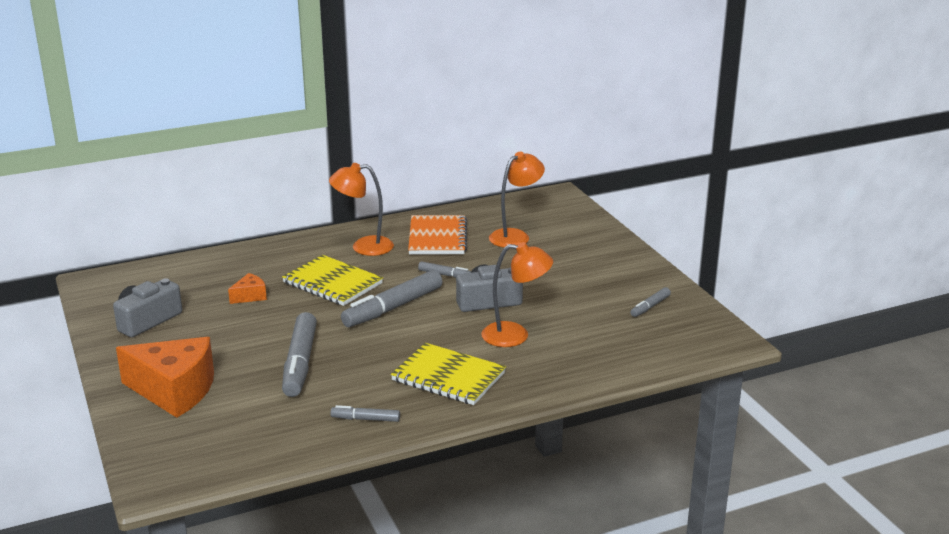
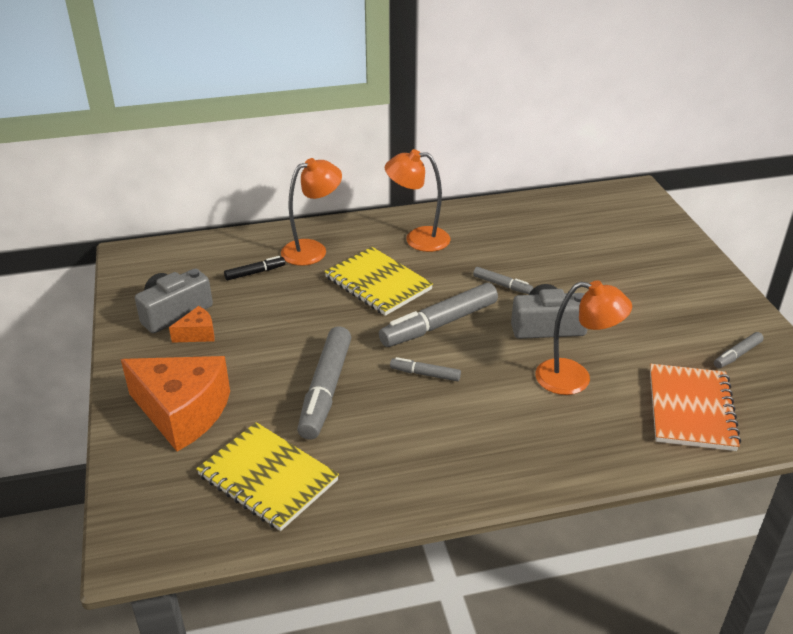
camera: 10 degrees right, 10 degrees up
orange cheese [228,273,267,304] -> orange cheese moved to [169,306,215,343]
grey marker [331,405,400,422] -> grey marker moved to [390,357,461,381]
yellow notebook [391,343,506,405] -> yellow notebook moved to [196,422,339,531]
orange notebook [408,215,467,254] -> orange notebook moved to [650,364,741,451]
orange lamp [489,152,545,247] -> orange lamp moved to [281,158,342,266]
none -> black marker [224,256,285,280]

